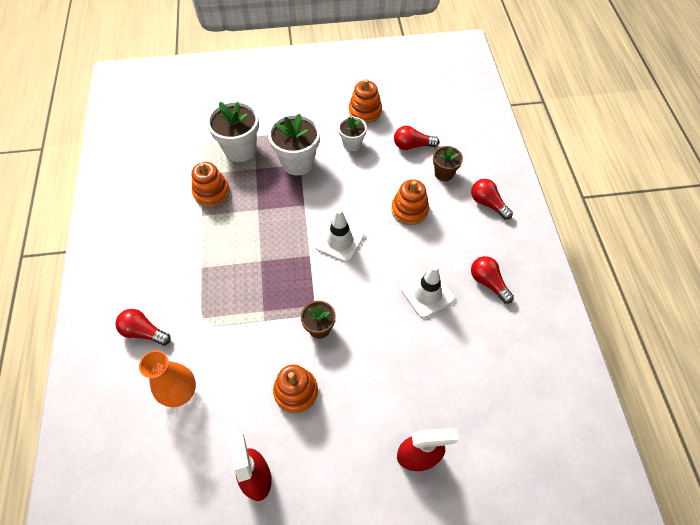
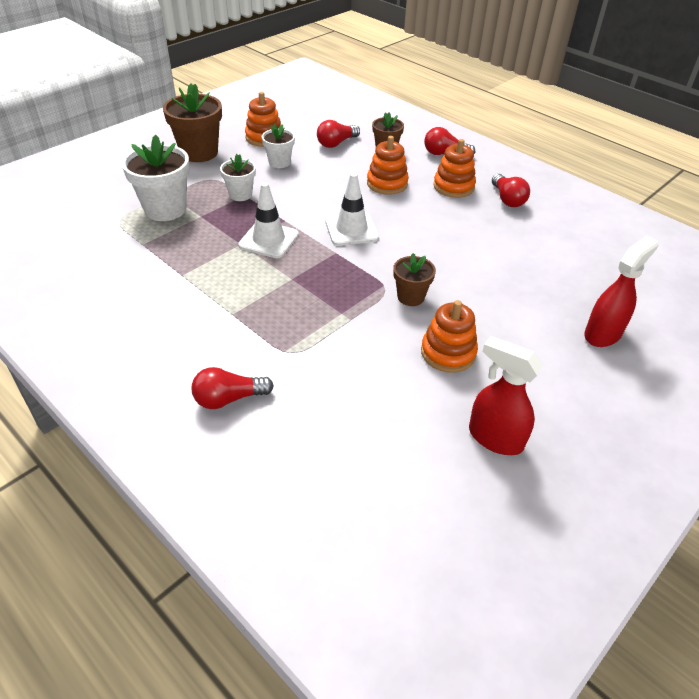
camera: 40 degrees left, 15 degrees down
orange vase [139,350,196,407] -> none
orange stacking toy [192,162,230,207] -> orange stacking toy moved to [433,139,476,198]
white flower pot [268,114,320,175] -> white flower pot [220,154,256,201], size x0.58
white traffic cone [401,265,455,318] -> white traffic cone moved to [238,182,299,258]
red light bulb [471,256,514,304] -> red light bulb turned 120 degrees counterclockwise [492,174,530,207]
none -> brown flower pot [163,83,222,162]

